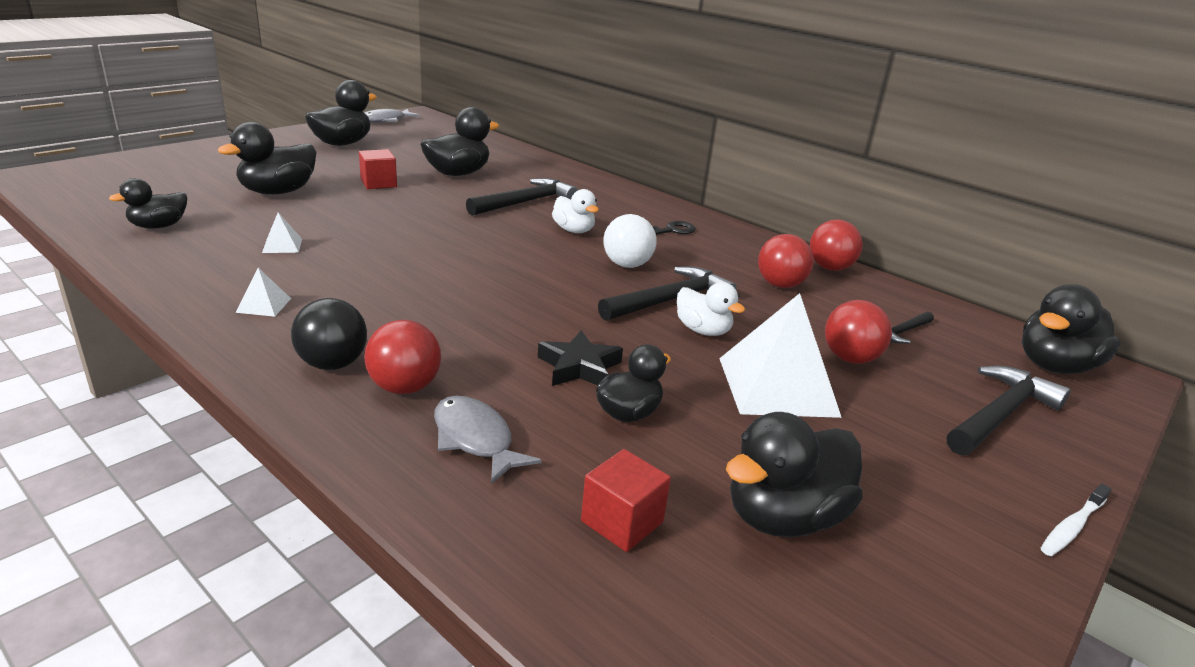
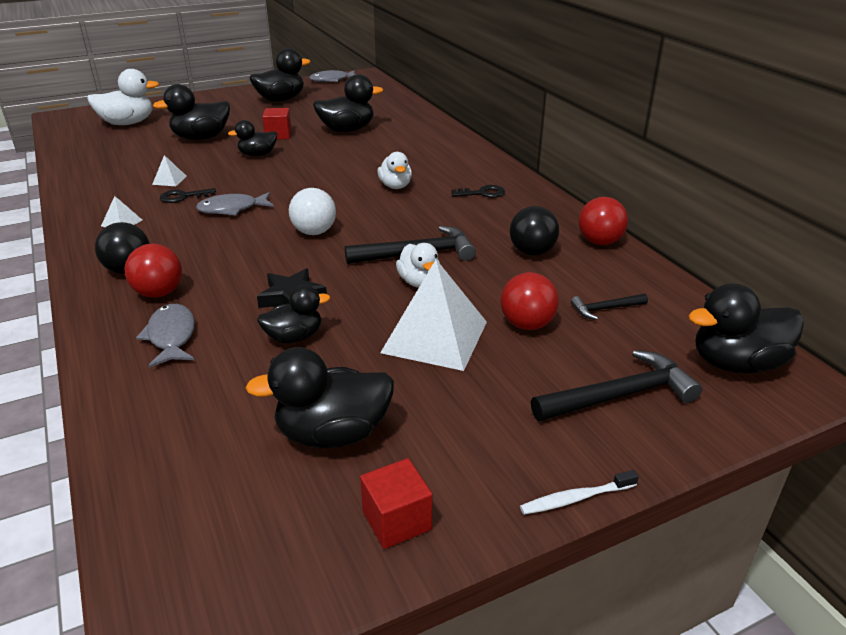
camera: 25 degrees right, 5 degrees up
black duck [109,178,187,229] -> black duck moved to [228,120,277,156]
black hammer [466,178,578,216] -> none
red cube [581,449,671,552] -> red cube moved to [360,458,432,549]
white ball [603,214,657,268] -> white ball moved to [289,188,336,235]
red ball [758,234,814,288] -> black ball [509,206,559,256]
none -> white duck [87,69,159,125]
none -> black key [160,188,216,203]
none -> grey fish [196,192,274,215]

